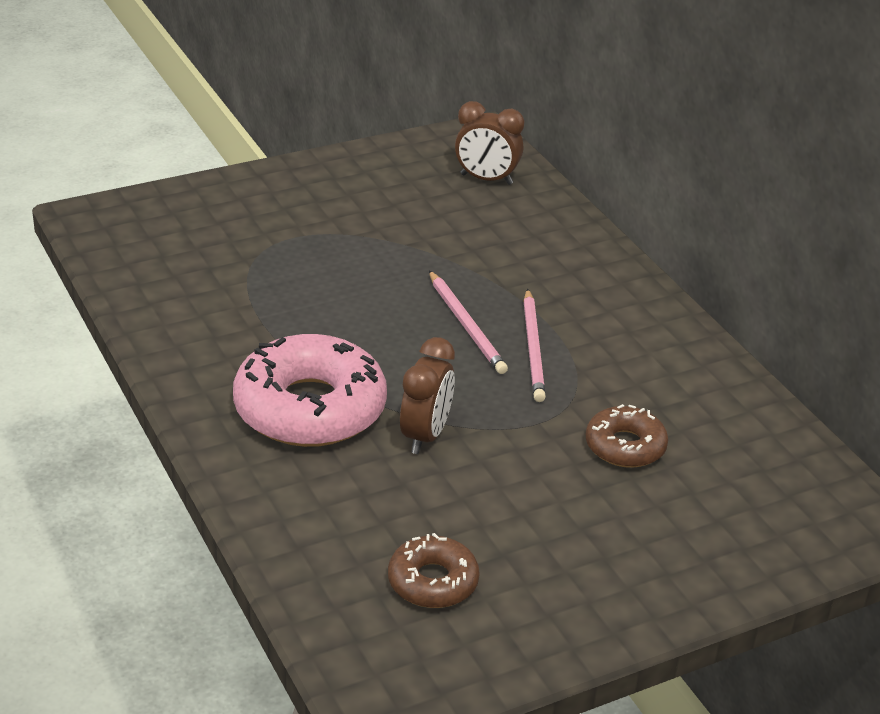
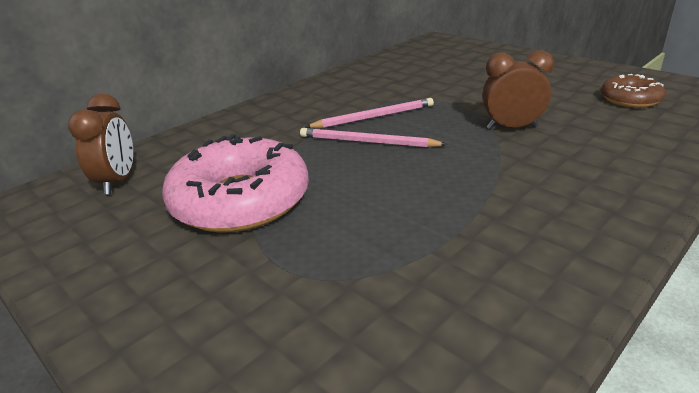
camera: 105 degrees left, 5 degrees down
pink donut [233,334,387,447] -> pink donut moved to [162,134,309,233]
pink pencil [429,271,508,374] -> pink pencil turned 120 degrees counterclockwise [300,128,447,148]
brown donut [586,404,668,468] -> none

